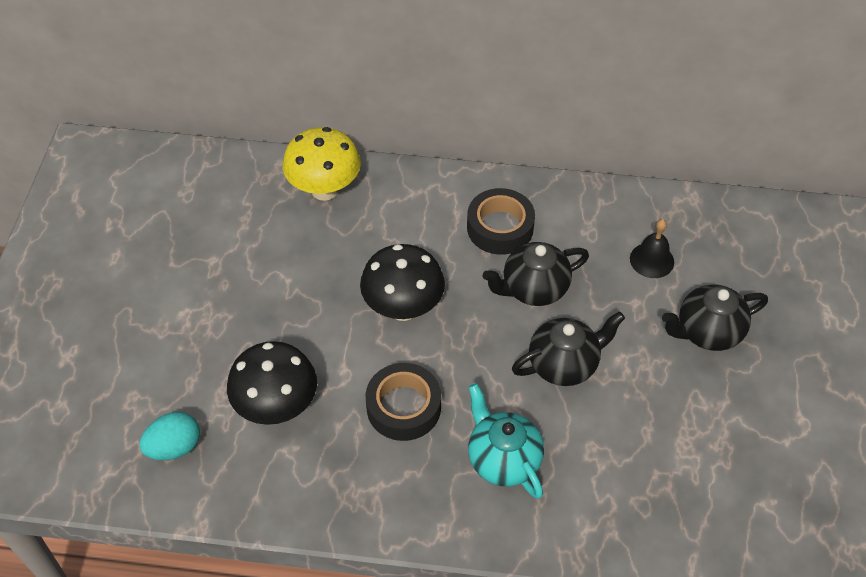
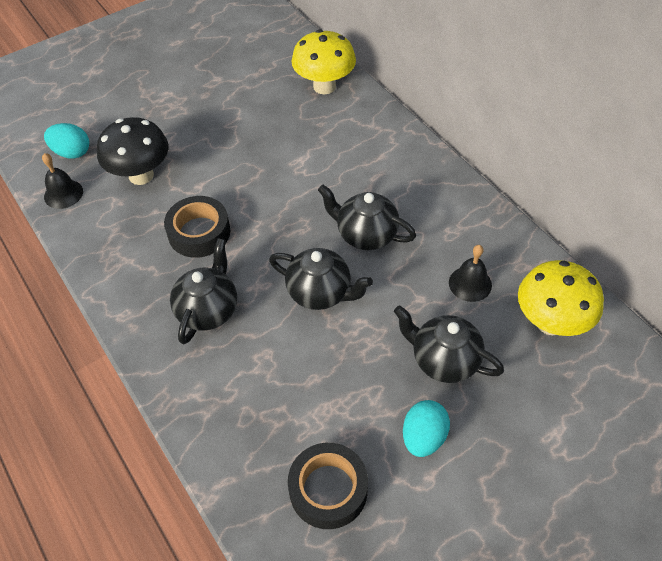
camera: 50 degrees right, 0 degrees up
black mushroom [360,244,445,321] -> none
black tape [467,188,535,255] -> black tape moved to [288,443,368,529]
turquoise teapot [468,383,544,499] -> black teapot [170,238,237,344]
none -> black bell [42,153,83,209]
none -> turquoise egg [403,400,450,457]
none -> yellow mushroom [518,260,604,336]

